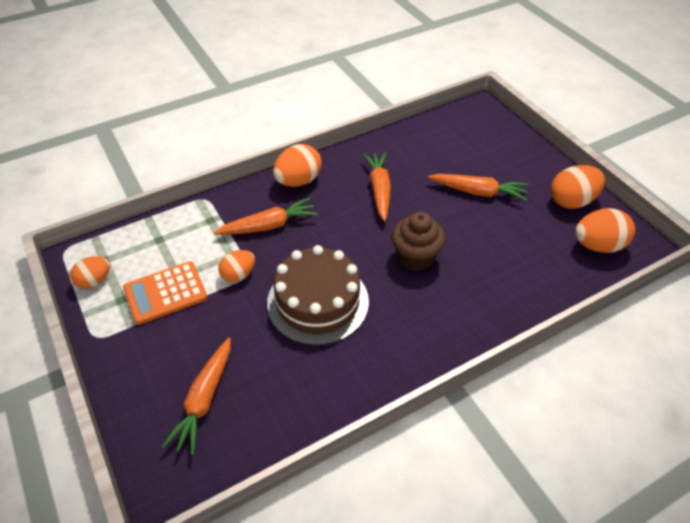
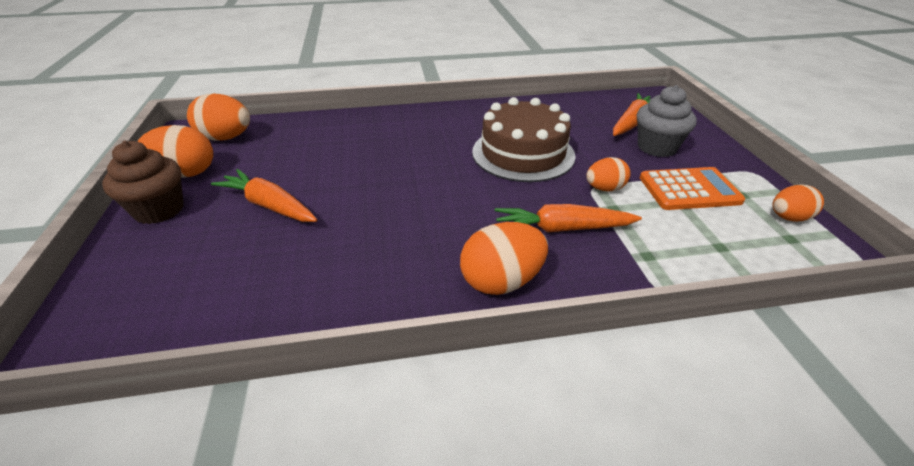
camera: 160 degrees left, 10 degrees down
orange carrot [363,152,391,222] -> none
brown cupcake [392,212,445,271] -> brown cupcake moved to [102,141,184,224]
none -> grey cupcake [637,85,697,157]

